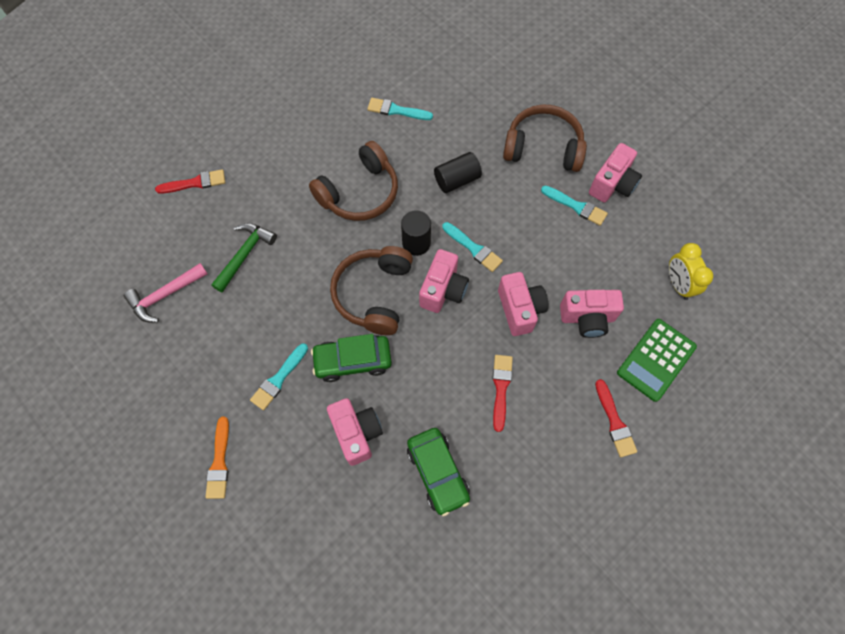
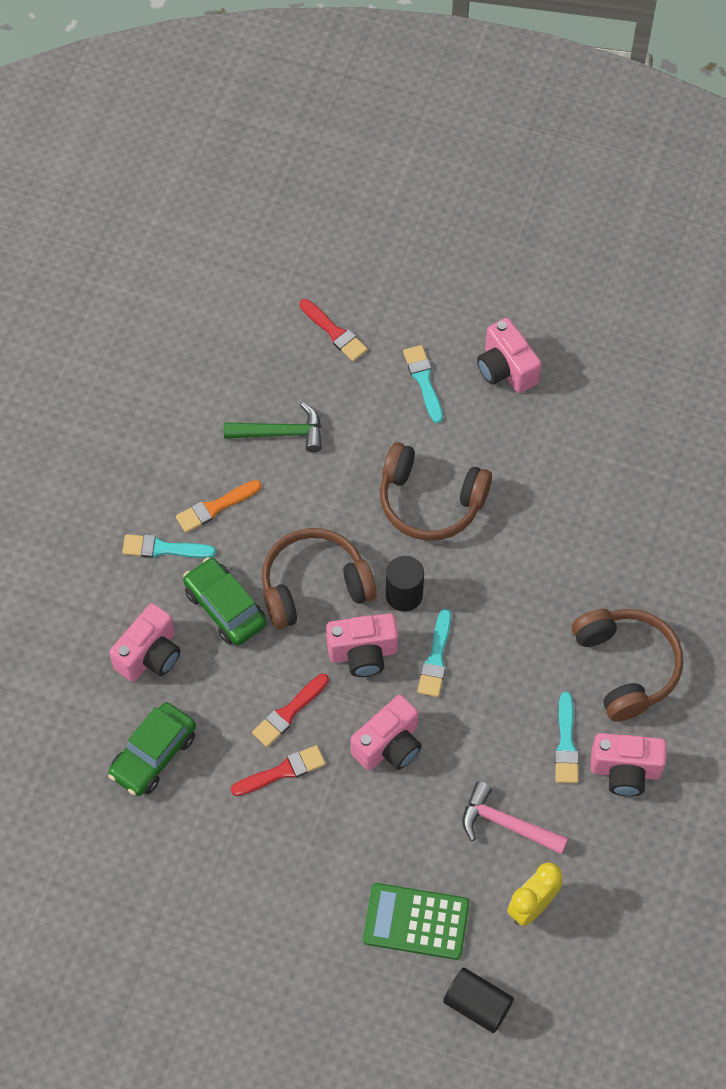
camera: 60 degrees right, 5 degrees down
pink hammer [124,263,208,322] -> pink hammer moved to [463,782,568,854]
orange brush [206,416,229,499] -> orange brush moved to [176,480,262,533]
turquoise brush [367,98,433,120] -> turquoise brush moved to [403,345,443,423]
black cylinder [434,152,482,193] -> black cylinder moved to [443,967,514,1033]
pink camera [560,290,624,338] -> pink camera moved to [477,318,542,393]
red brush [595,379,637,457] -> red brush moved to [252,674,329,747]

